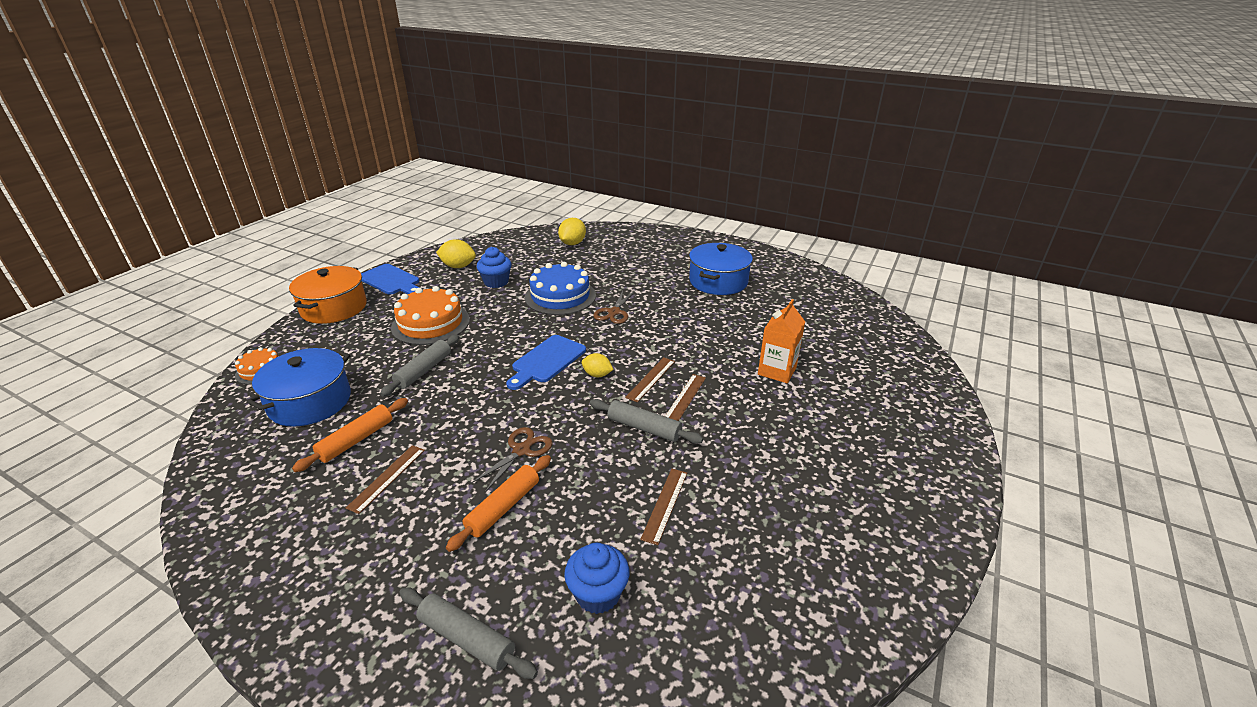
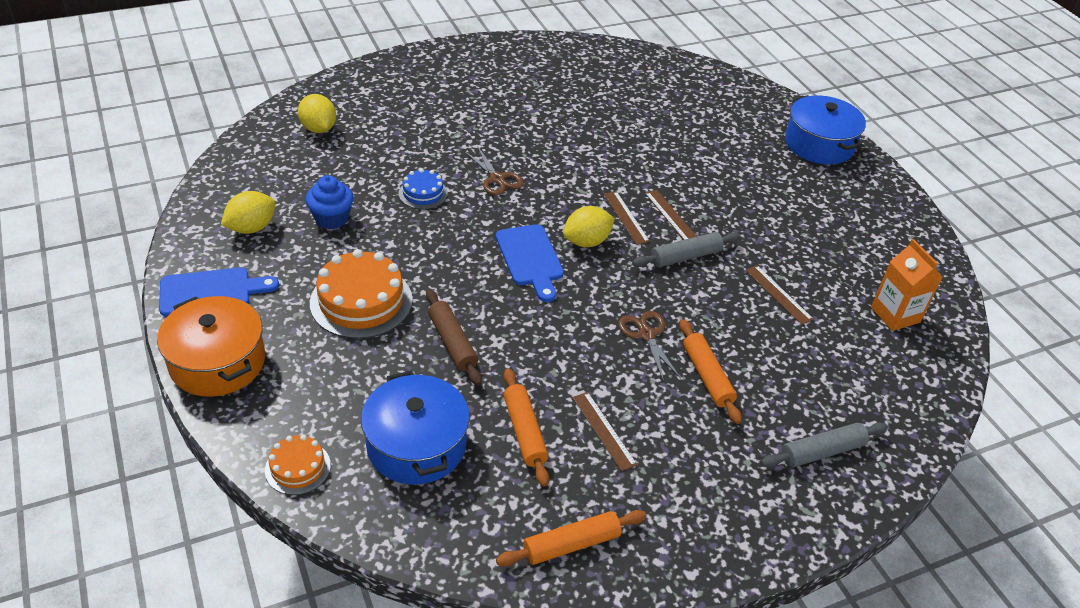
camera: 55 degrees left, 10 degrees up
grey rolling pin [380,335,459,397] -> brown rolling pin [426,289,482,386]
blue cake [525,262,596,315] -> blue cake [399,169,448,209], size x0.54
blue cupcake [564,543,630,614] -> none
yellow lemon [582,353,614,377] -> yellow lemon [563,206,615,247], size x1.56
blue pot [689,243,753,295] -> blue pot moved to [785,95,866,165]
orange carton [758,299,805,383] -> orange carton moved to [871,239,943,331]
none -> orange rolling pin [496,510,646,566]

